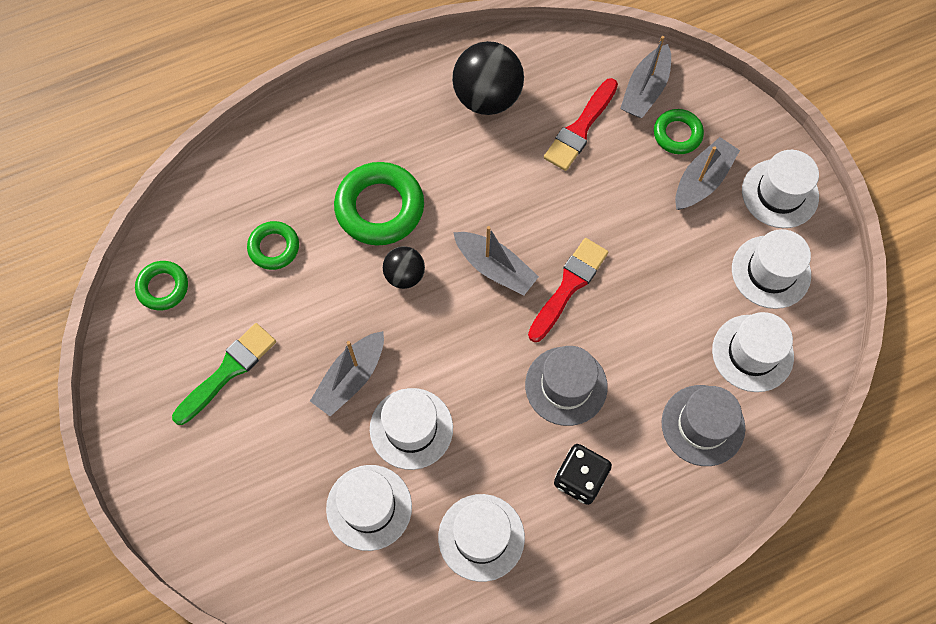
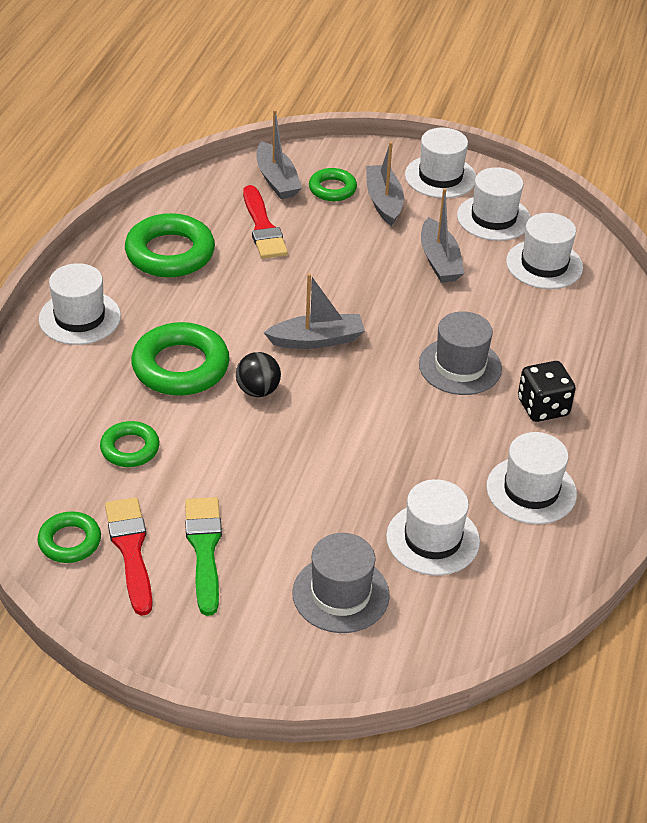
camera: 50 degrees left, 25 degrees down
grey boat [310,331,384,417] -> grey boat moved to [421,188,464,283]
white hat [370,388,453,470] -> white hat moved to [39,263,121,345]
black ball [452,41,524,115] -> green ring [125,213,215,277]
red brush [528,238,608,342] -> red brush moved to [105,497,153,616]
grey hat [662,385,745,466] -> grey hat moved to [292,533,390,633]

